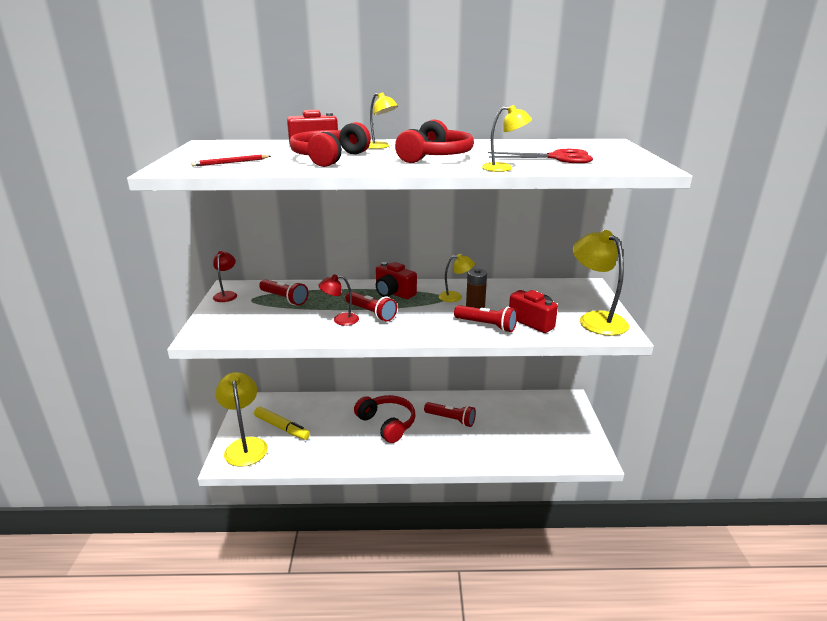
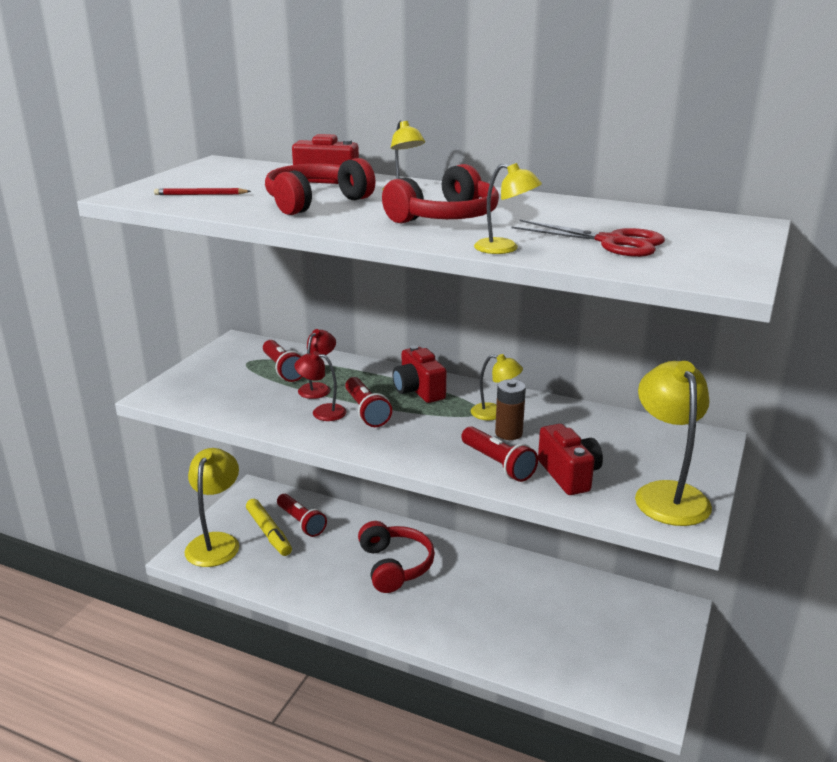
camera: 25 degrees right, 0 degrees up
red lamp [213,251,237,302] -> red lamp moved to [298,329,336,399]
red flashlight [424,402,476,427] -> red flashlight moved to [277,494,327,537]

